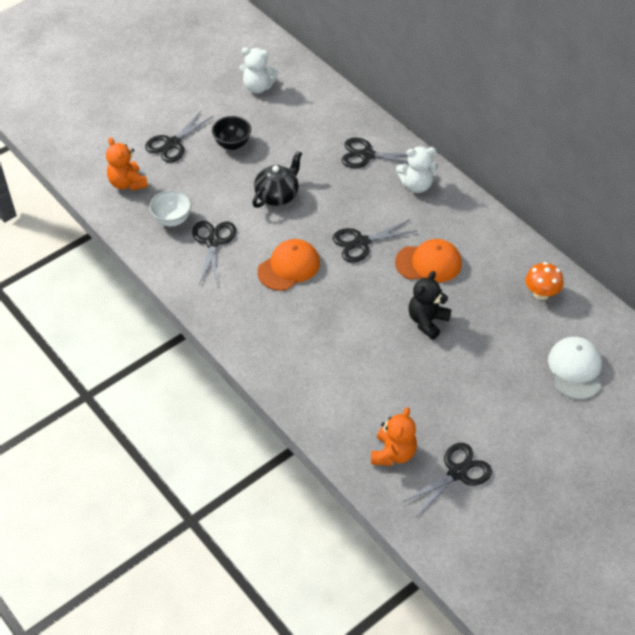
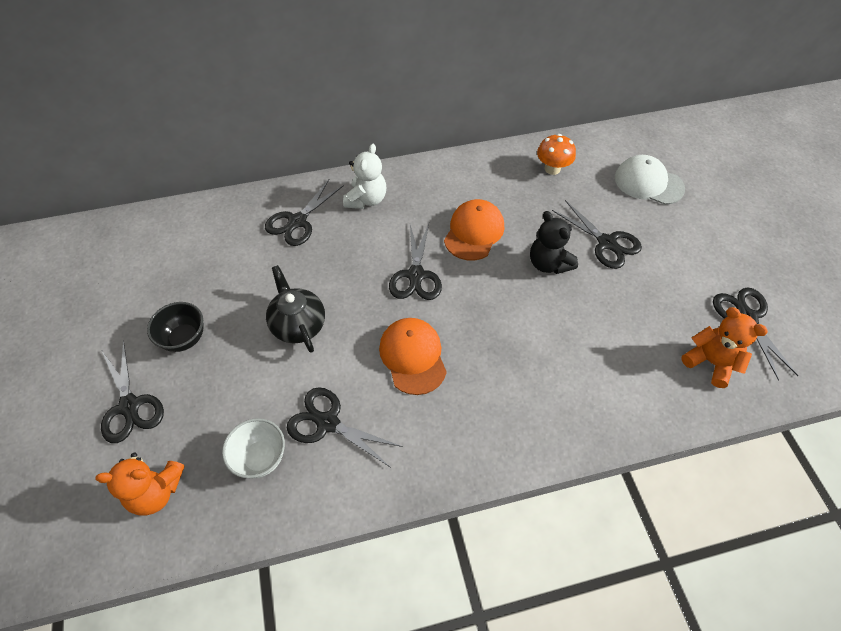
camera: 65 degrees left, 5 degrees up
white teddy bear [240,48,278,93] -> none
none -> black scissors [552,200,642,269]

